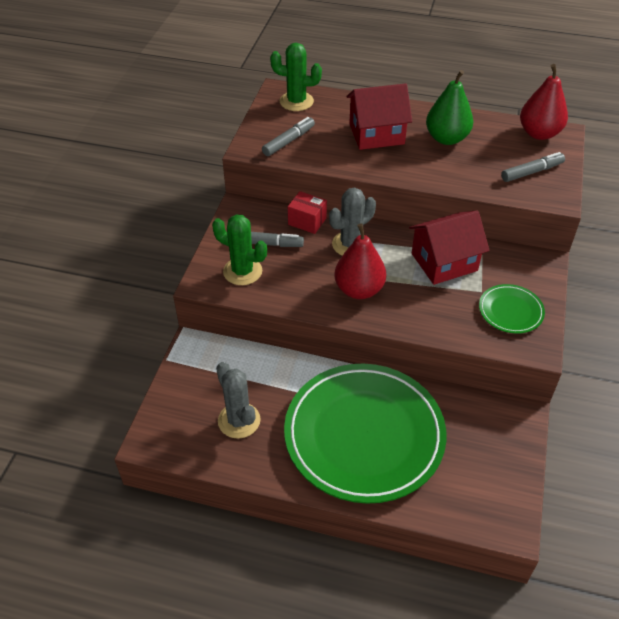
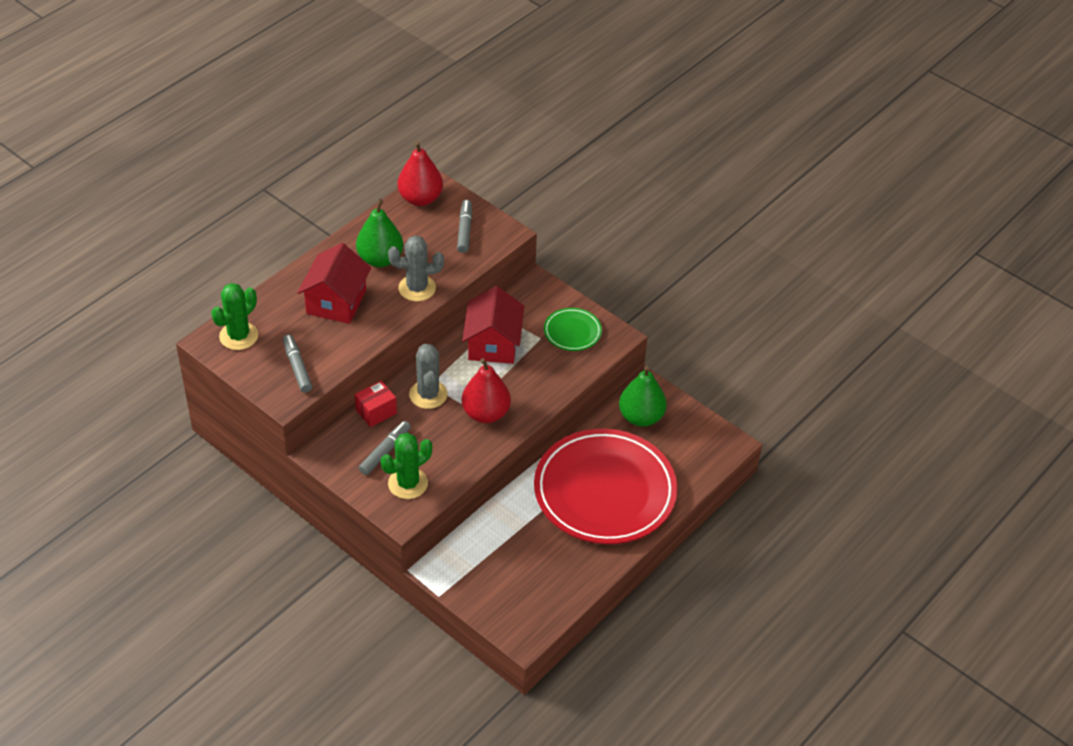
camera: 65 degrees left, 0 degrees up
grey cactus [216,362,261,439] -> grey cactus moved to [388,235,444,301]
green plate [284,364,447,504] -> red plate [534,429,677,544]
none -> green pear [619,366,667,427]

